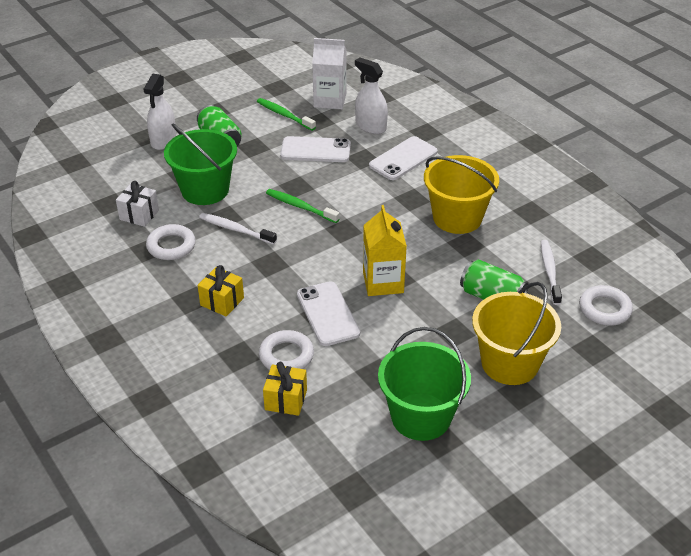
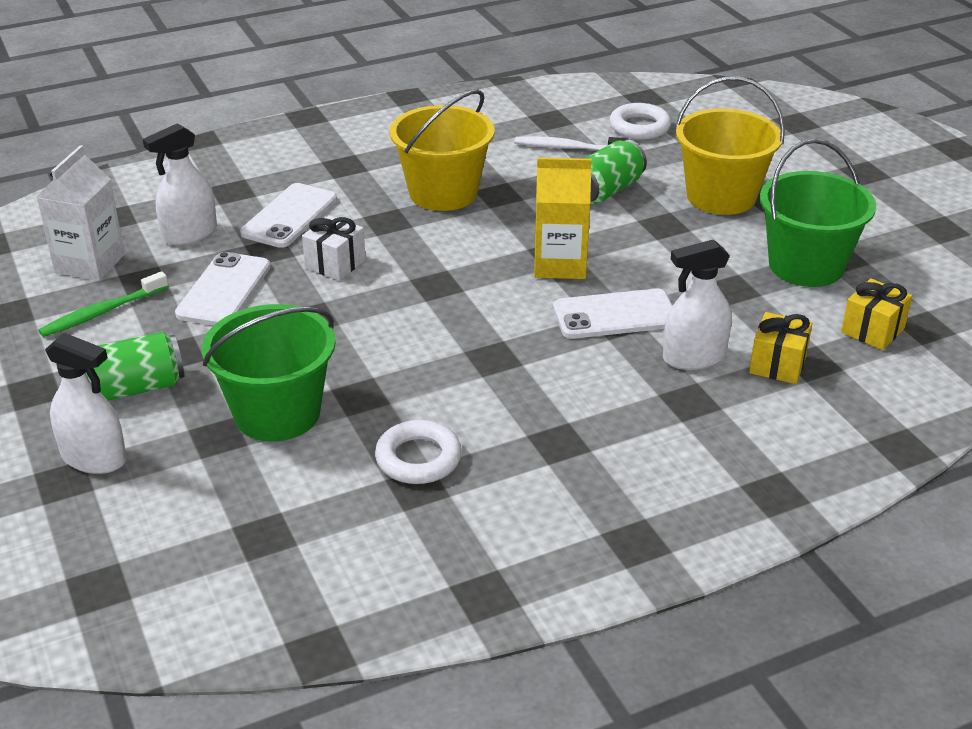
camera: 80 degrees left, 5 degrees down
white gift [116,181,159,227] -> white gift moved to [302,215,366,281]
yellow gift [198,265,244,317] -> yellow gift moved to [841,278,912,350]
white toothbrush [199,213,277,245] -> none
white ring [259,330,314,370] -> white spray bottle [663,239,732,370]
green toothbrush [266,189,340,223] -> none
white phone [369,136,438,180] -> white phone turned 60 degrees clockwise [240,183,337,248]

